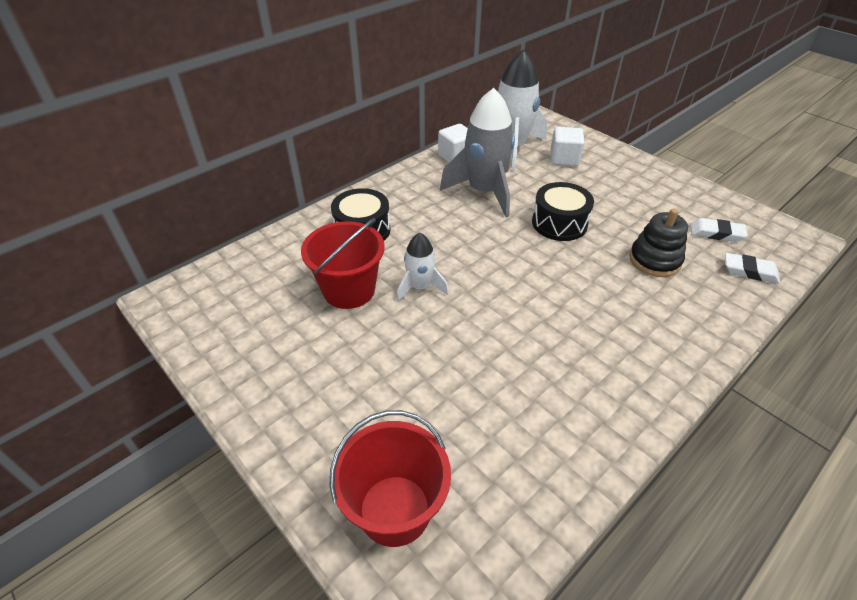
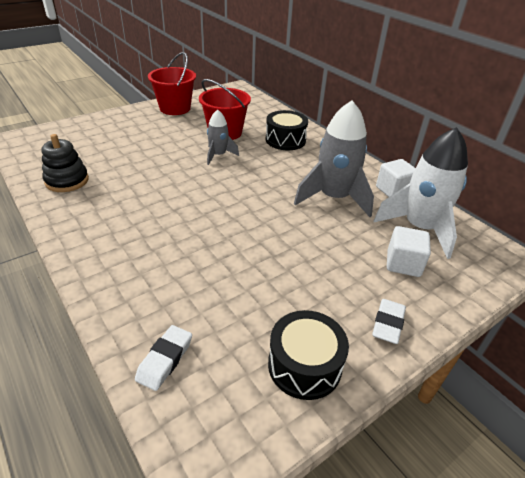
camera: 95 degrees right, 5 degrees down
red bucket [329,410,451,547] -> red bucket moved to [148,52,196,115]
white rocket [397,233,449,302] -> grey rocket [207,109,239,165]
black drum [532,182,594,241] -> black drum moved to [268,310,349,400]
black stacking toy [629,209,688,277] -> black stacking toy moved to [41,134,89,192]
white eraser [690,218,748,242] -> white eraser moved to [372,299,406,344]

